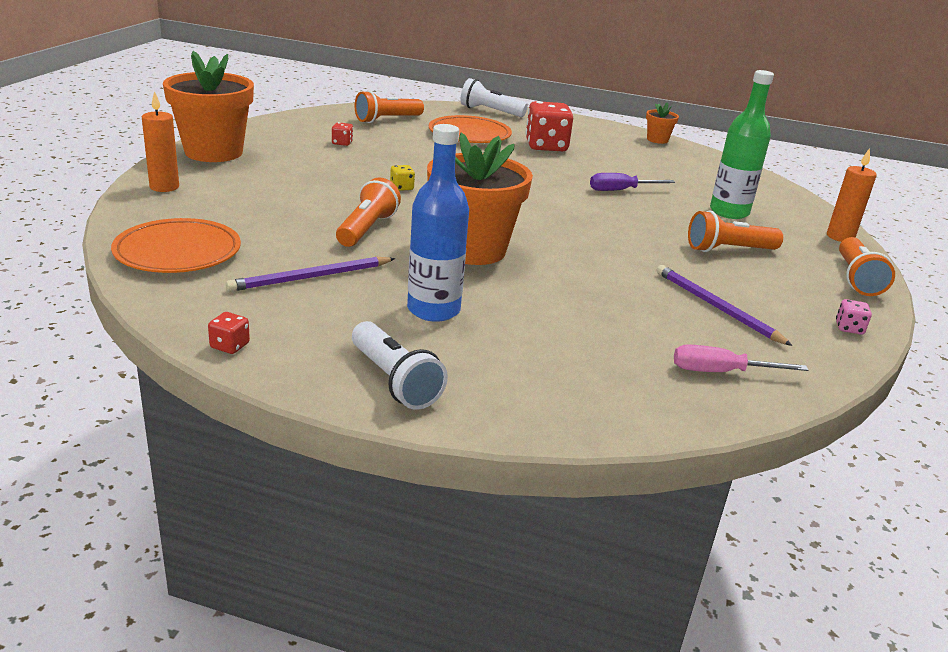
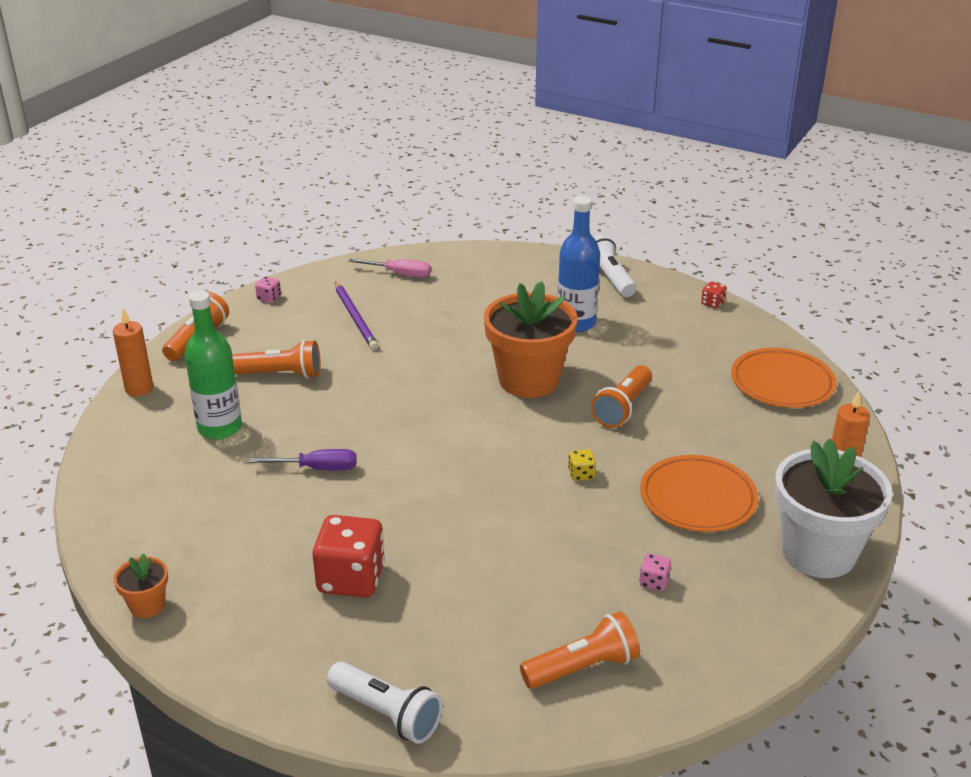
camera: 165 degrees left, 5 degrees up
orange flower pot [163,51,254,162] -> white flower pot [775,438,892,578]
purple pencil [226,257,395,292] -> none
red dice [332,122,353,146] -> pink dice [639,554,671,591]
orange plate [429,115,512,143] -> orange plate moved to [640,455,759,532]

